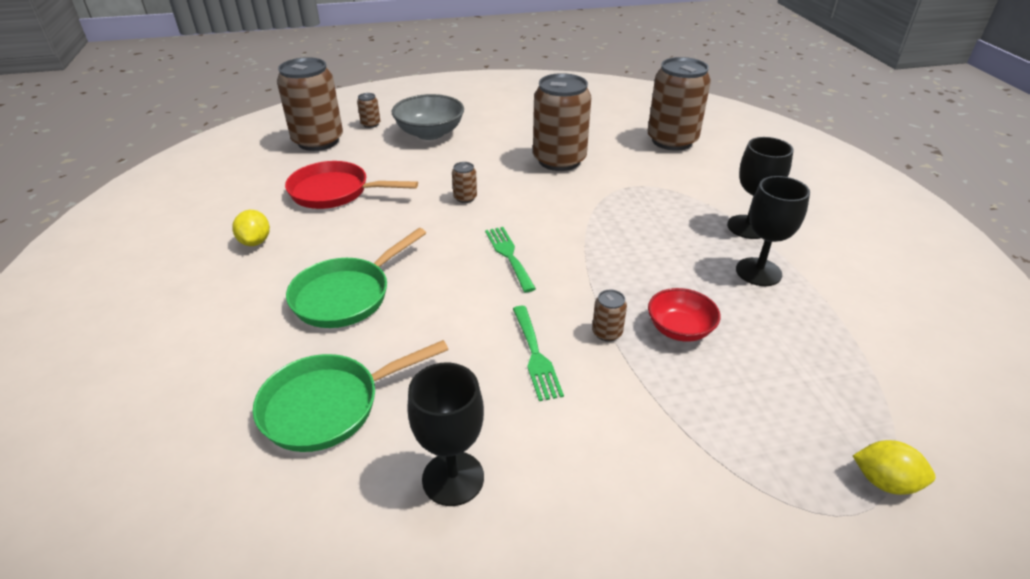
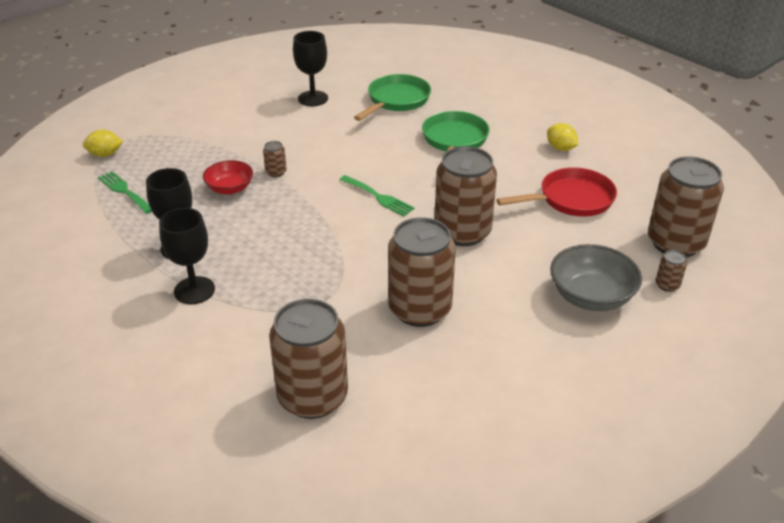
camera: 150 degrees right, 0 degrees up
brown can [452,162,477,203] -> brown can [435,146,497,246], size x2.48
green fork [513,306,564,401] -> green fork moved to [98,171,152,214]

